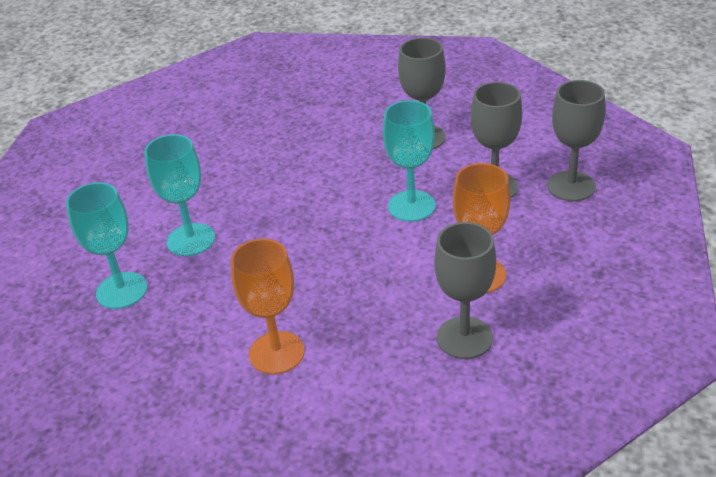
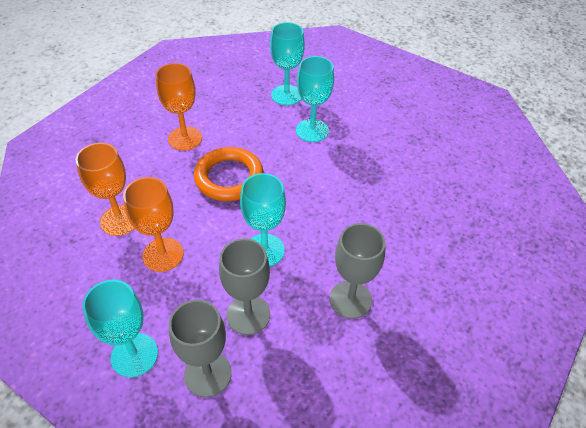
camera: 110 degrees right, 10 degrees up
grey goblet [434,222,496,359] -> orange goblet [76,143,135,236]
none -> turquoise goblet [82,280,158,378]
none -> orange ring [194,147,264,201]

